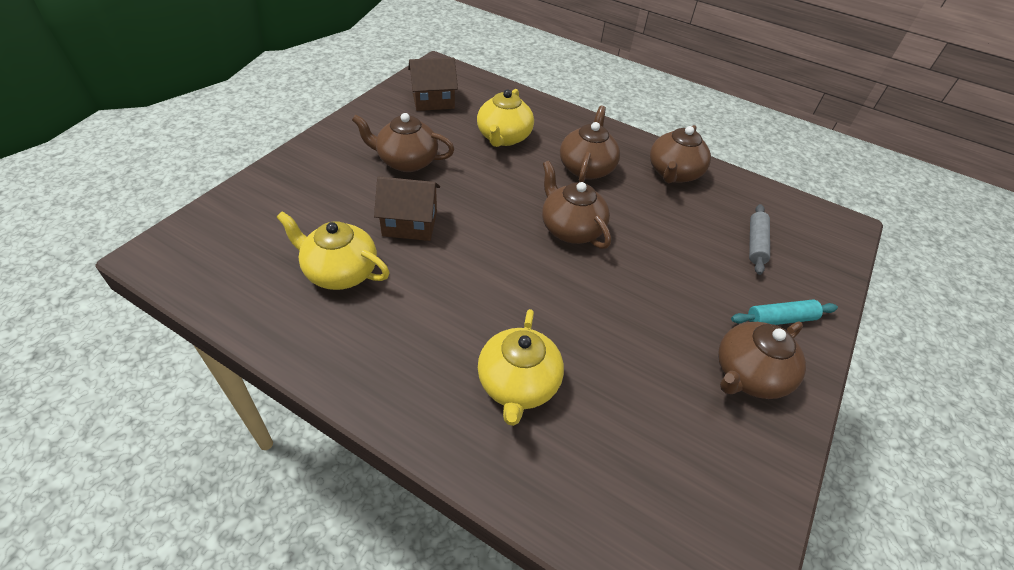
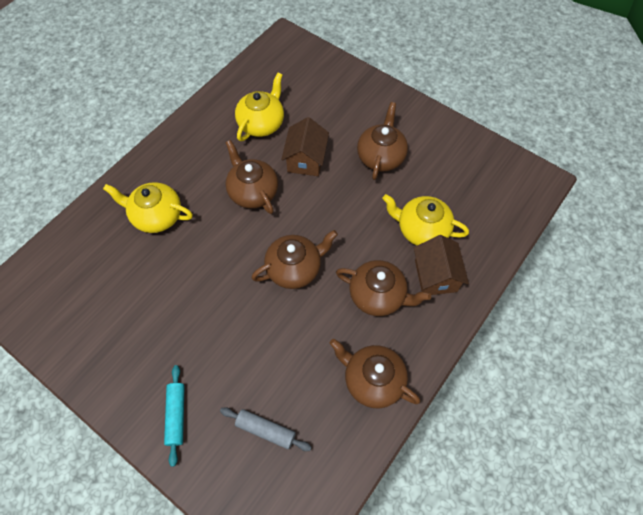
camera: 100 degrees right, 15 degrees up
brown house [408,58,458,111] -> brown house moved to [414,235,469,295]
brown teapot [718,321,806,399] -> brown teapot moved to [225,140,278,214]

